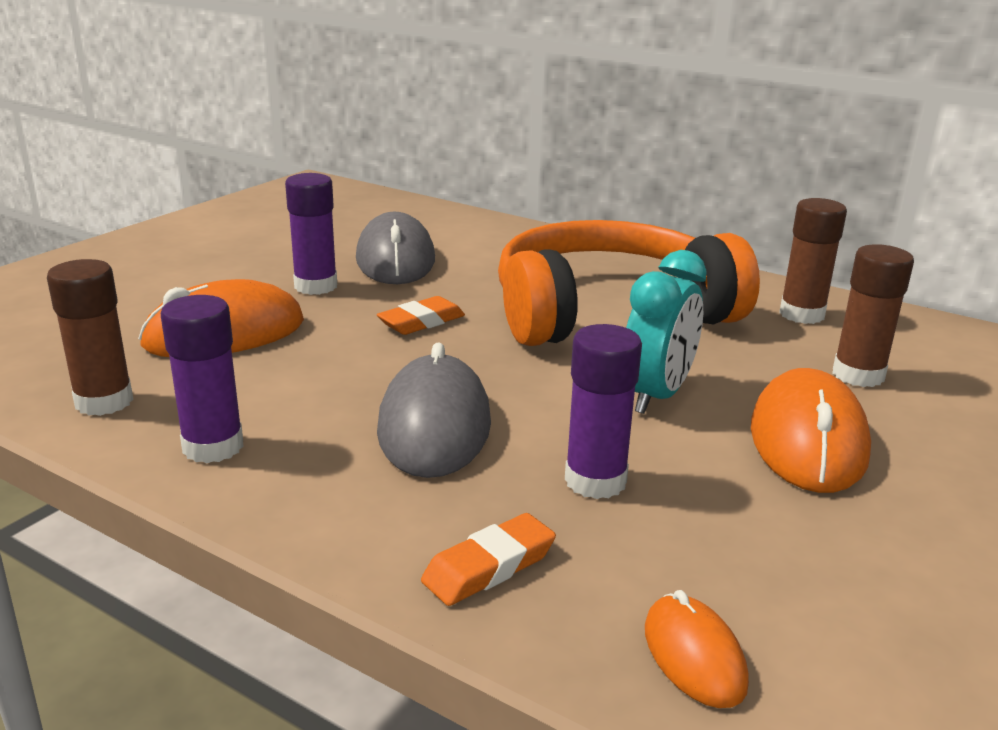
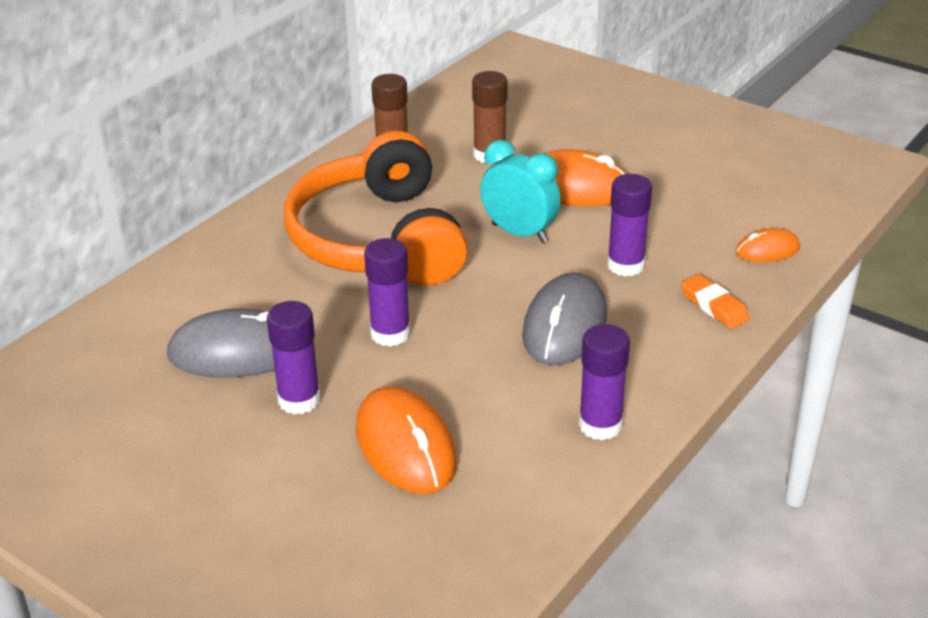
camera: 85 degrees left, 10 degrees up
brown glue stick [47,259,134,416] -> none
orange eraser [377,296,465,335] -> purple glue stick [364,238,411,347]
grey mouse [377,342,491,478] -> grey mouse turned 75 degrees counterclockwise [522,273,607,365]

